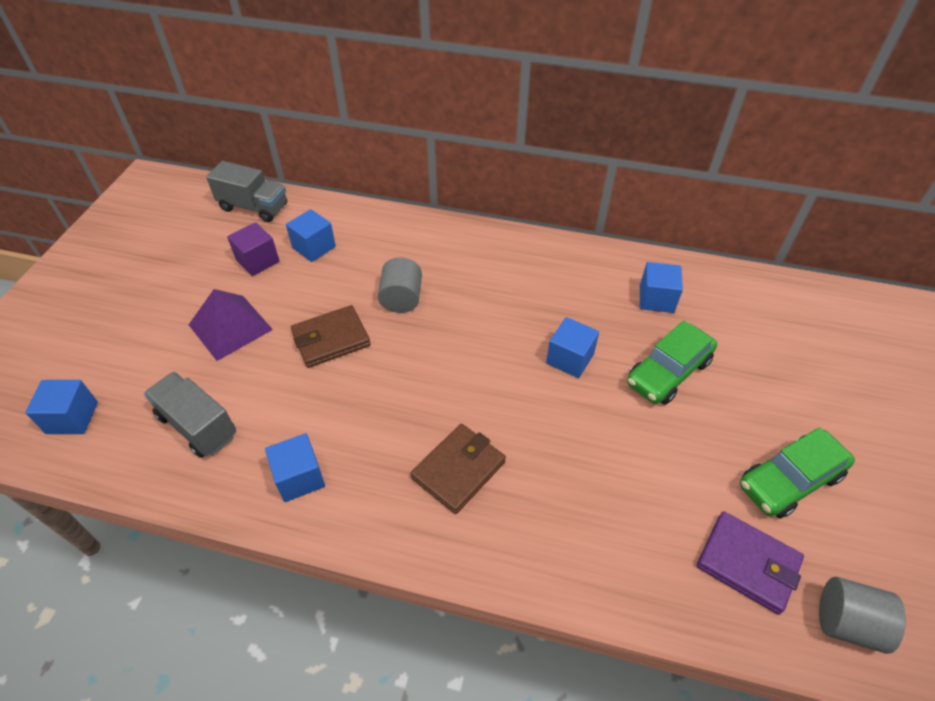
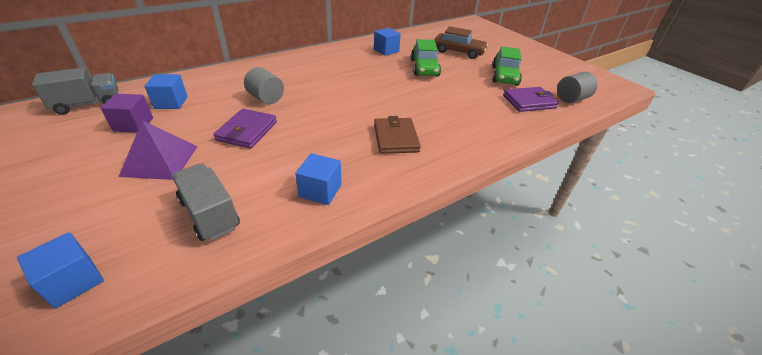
camera: 50 degrees left, 10 degrees down
grey truck [144,372,236,458] -> grey truck turned 60 degrees clockwise [172,163,240,241]
brown wallet [291,305,371,368] -> purple wallet [214,109,277,149]
blue cube [546,317,599,378] -> none
none -> brown car [435,26,488,59]

